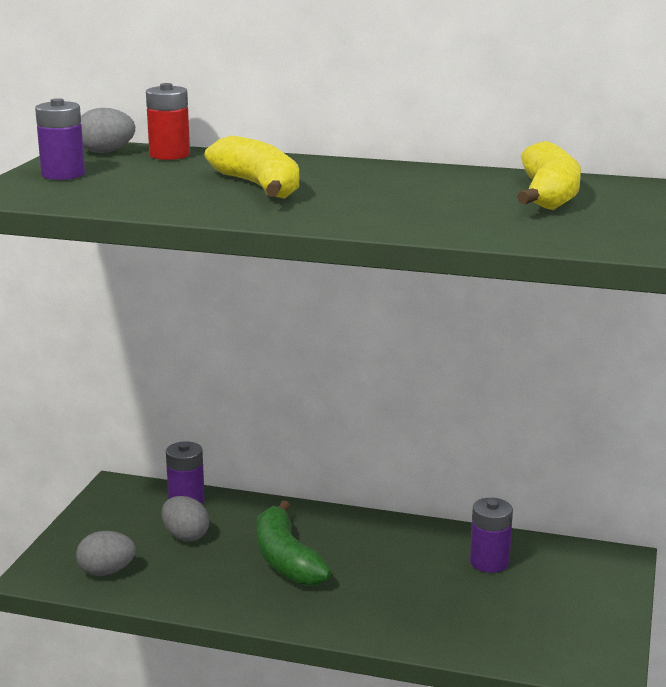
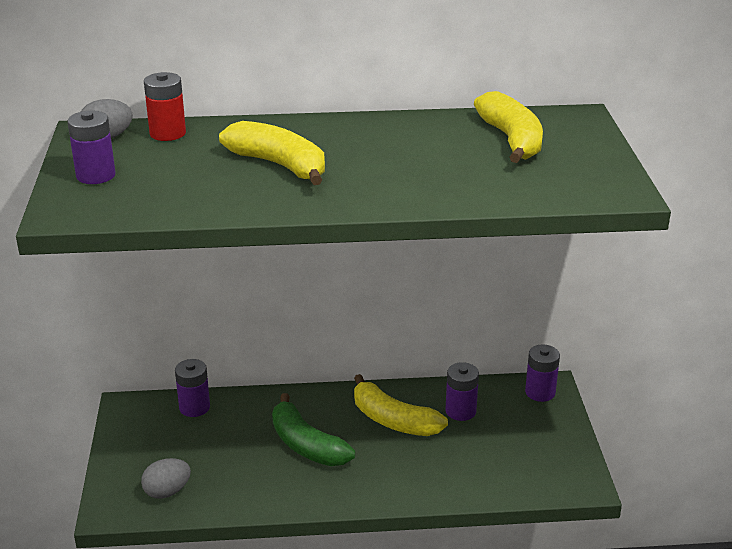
camera: 20 degrees left, 10 degrees up
grey egg [161,496,210,541] -> none
none -> yellow banana [354,374,448,436]
none -> purple battery [525,345,560,402]

